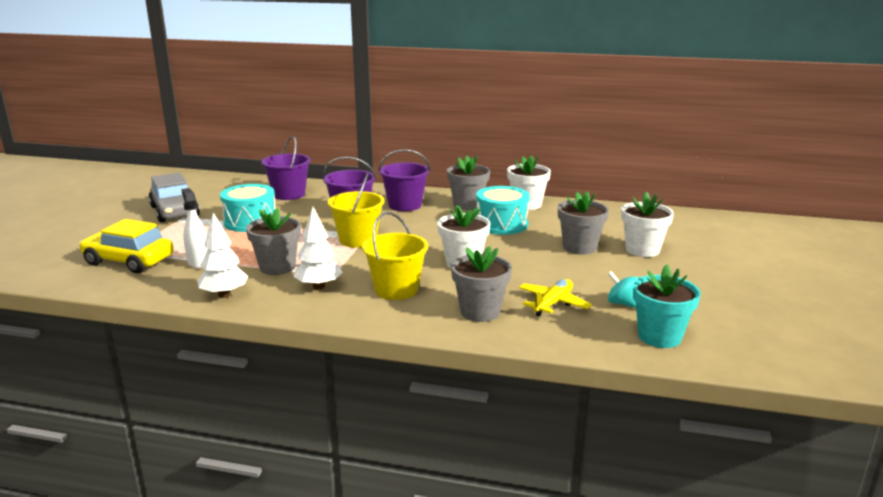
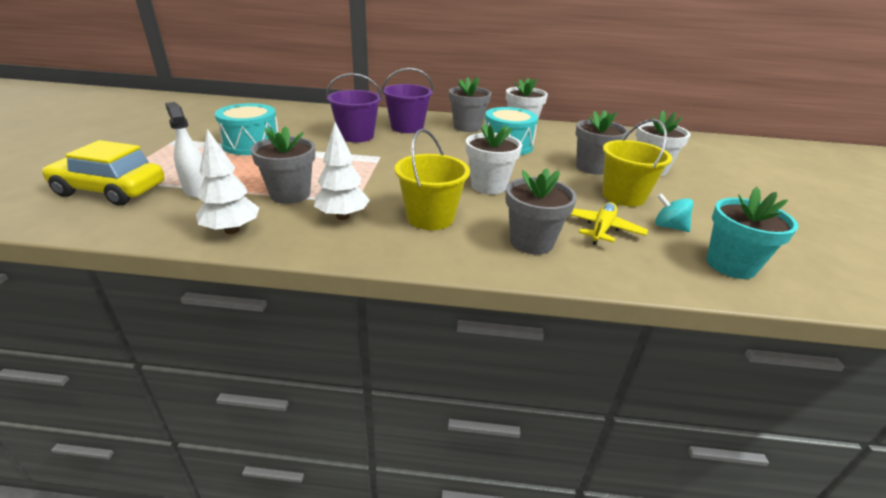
camera: 10 degrees left, 10 degrees up
grey car [148,173,200,223] -> none
purple bucket [261,136,311,200] -> none
yellow bucket [327,173,385,248] -> yellow bucket moved to [602,119,672,206]

